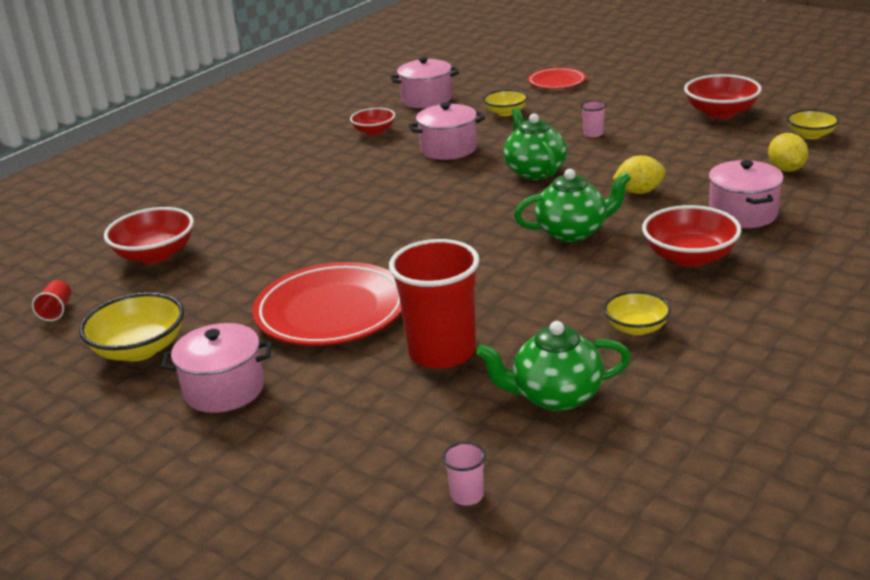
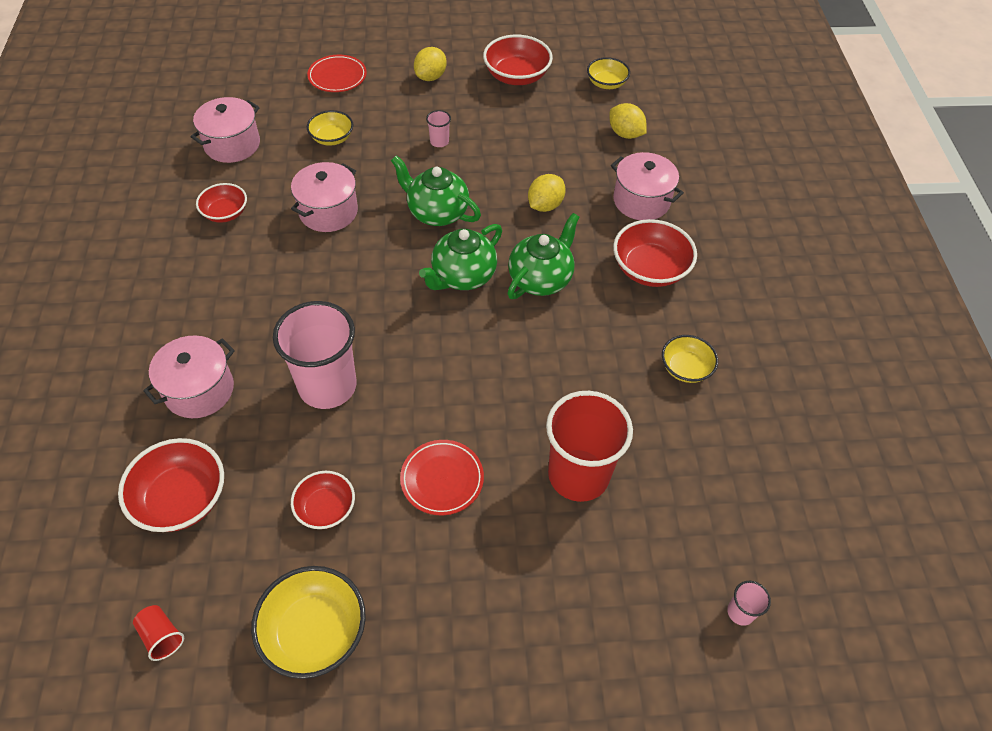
camera: 45 degrees left, 25 degrees up
pink pot [161,323,272,413] -> pink pot moved to [143,335,235,418]
red plate [252,262,402,346] -> red plate [400,440,484,515], size x0.54
green teapot [476,321,631,411] -> green teapot moved to [419,224,502,290]
none -> pink cup [273,301,357,409]
none -> red bowl [291,471,355,529]
none -> yellow lemon [414,47,447,81]

